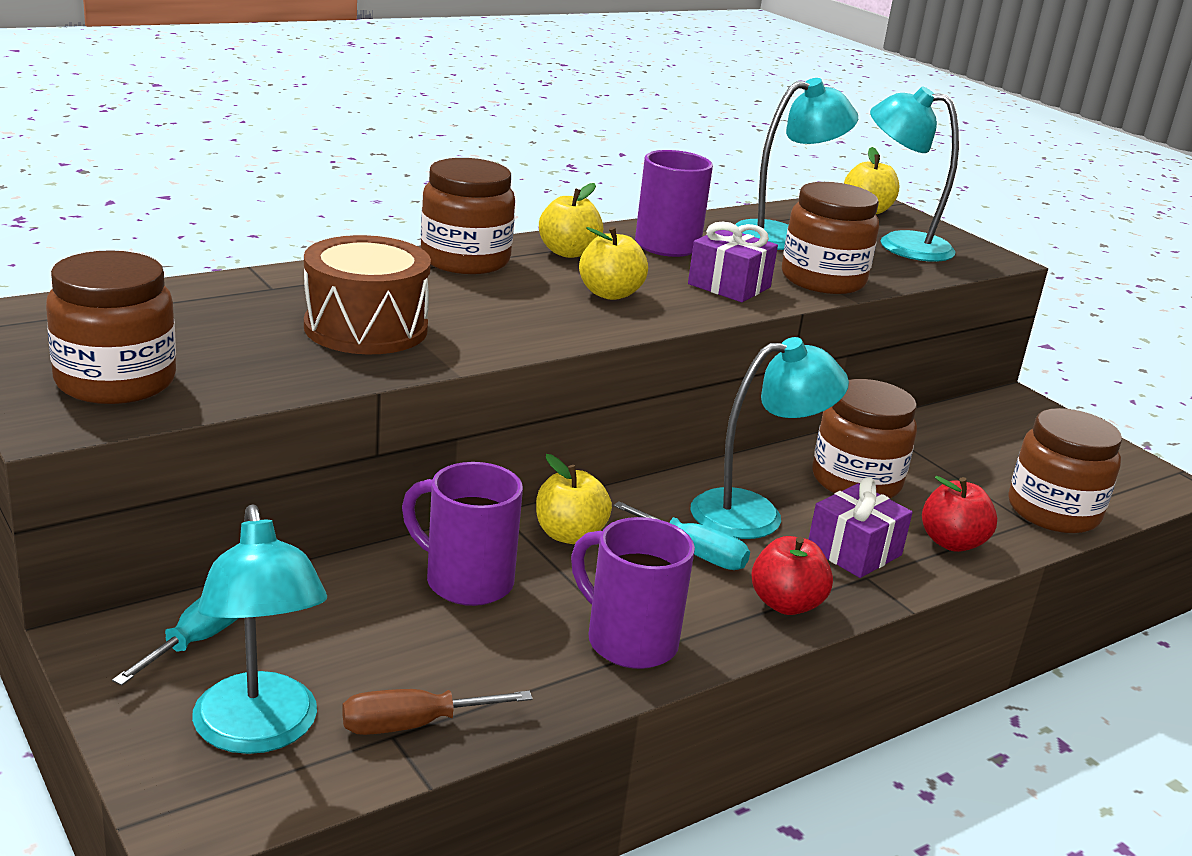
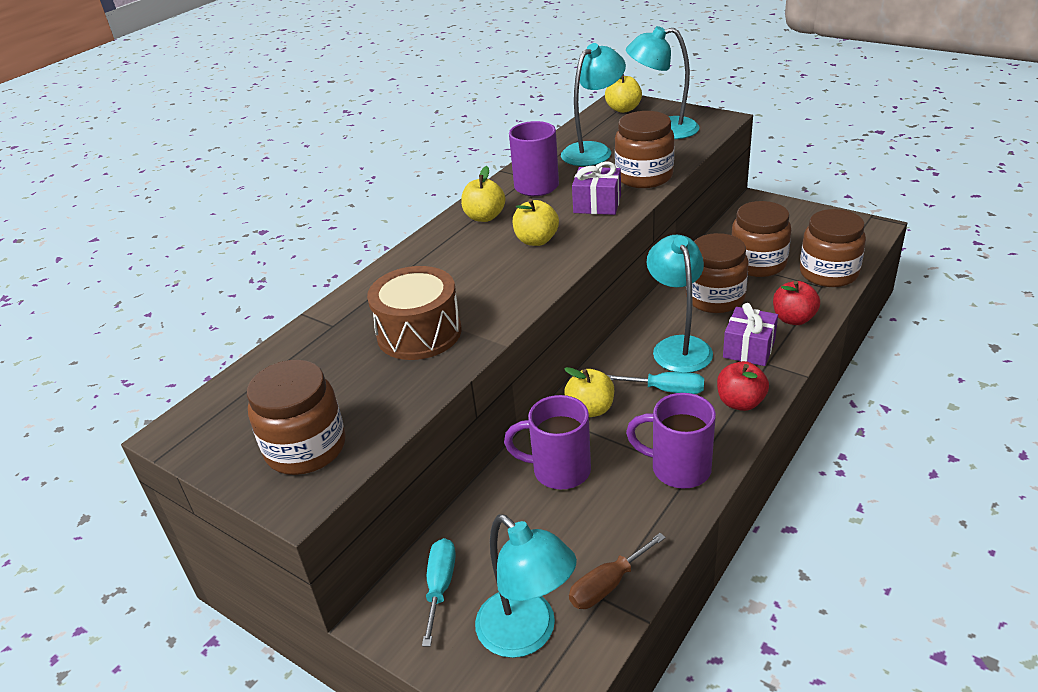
camera: 15 degrees left, 10 degrees up
brown jar [421,158,515,274] -> brown jar moved to [731,201,791,277]
turquoise lamp [691,337,849,539] -> turquoise lamp turned 60 degrees counterclockwise [647,235,713,373]

